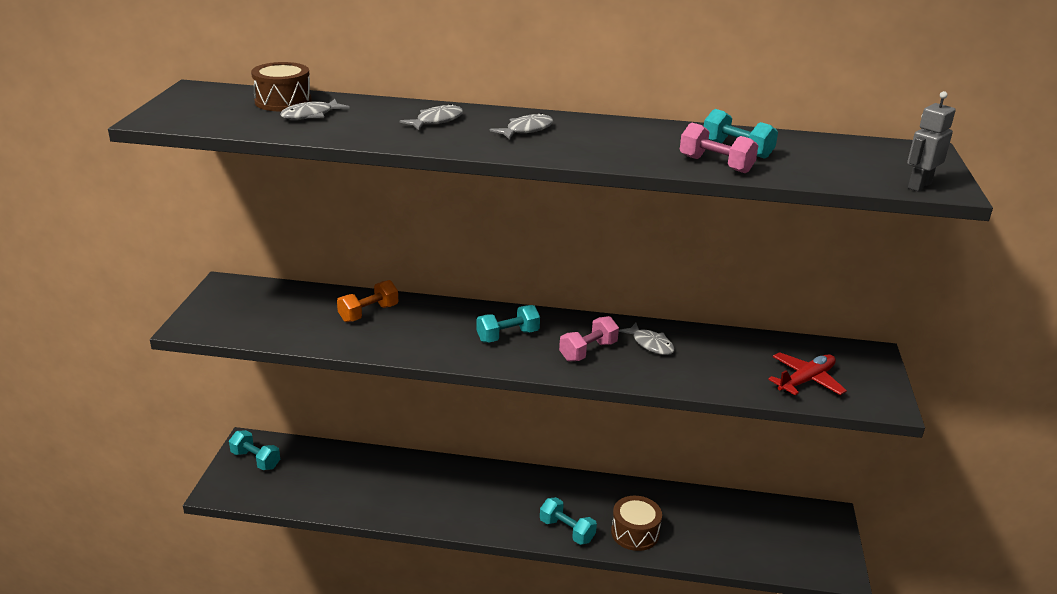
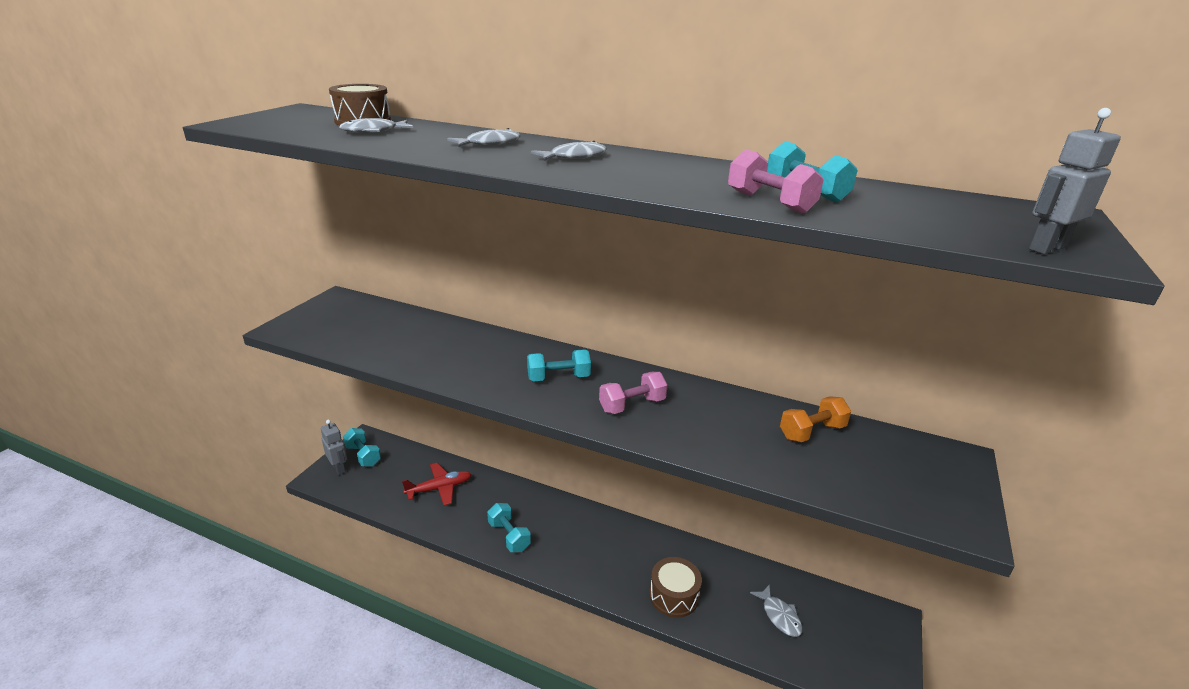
camera: 15 degrees right, 0 degrees up
orange dumbbell [337,280,398,322] -> orange dumbbell moved to [780,396,851,442]
turquoise dumbbell [540,497,597,545] -> turquoise dumbbell moved to [487,503,531,552]
grey fish [619,323,675,355] -> grey fish moved to [750,584,802,637]
red plane [768,352,847,395] -> red plane moved to [402,463,472,506]
none -> grey robot [321,420,347,475]

